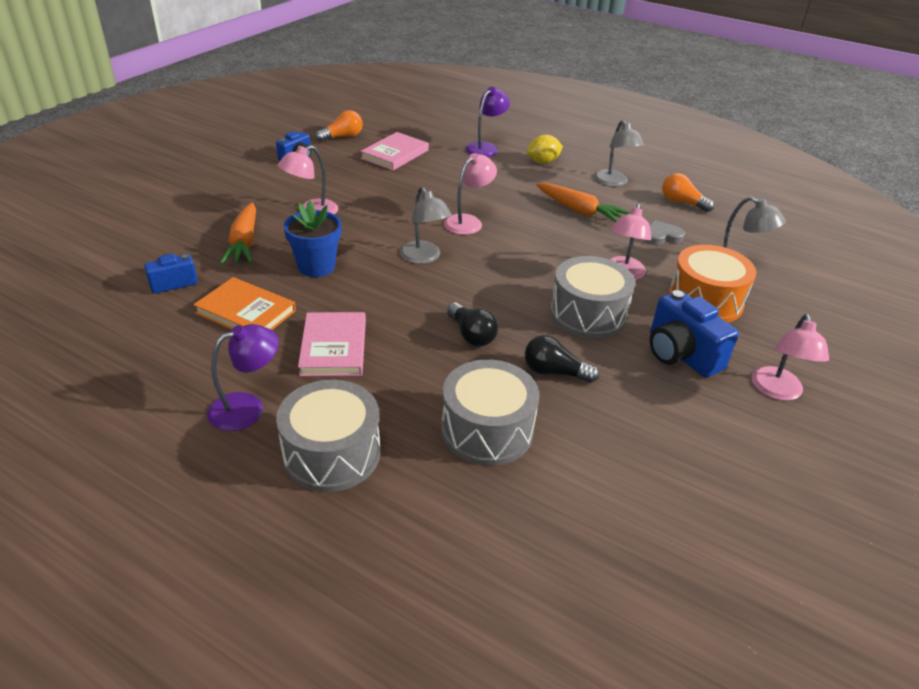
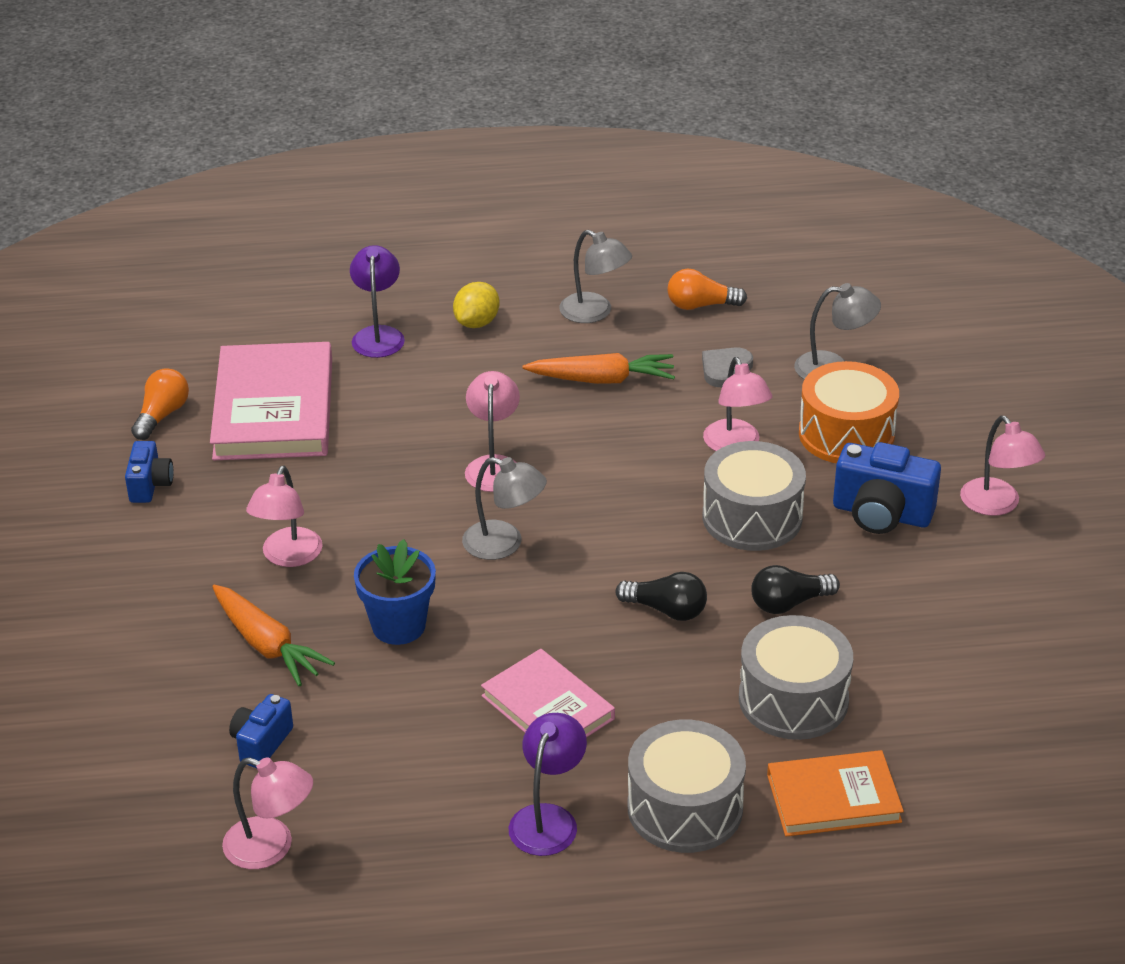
camera: 35 degrees left, 0 degrees up
orange book [193,277,296,330] -> orange book moved to [767,750,904,837]
pink book [360,132,429,171] -> pink book [210,342,332,460], size x1.64
none -> pink lamp [222,757,313,869]

